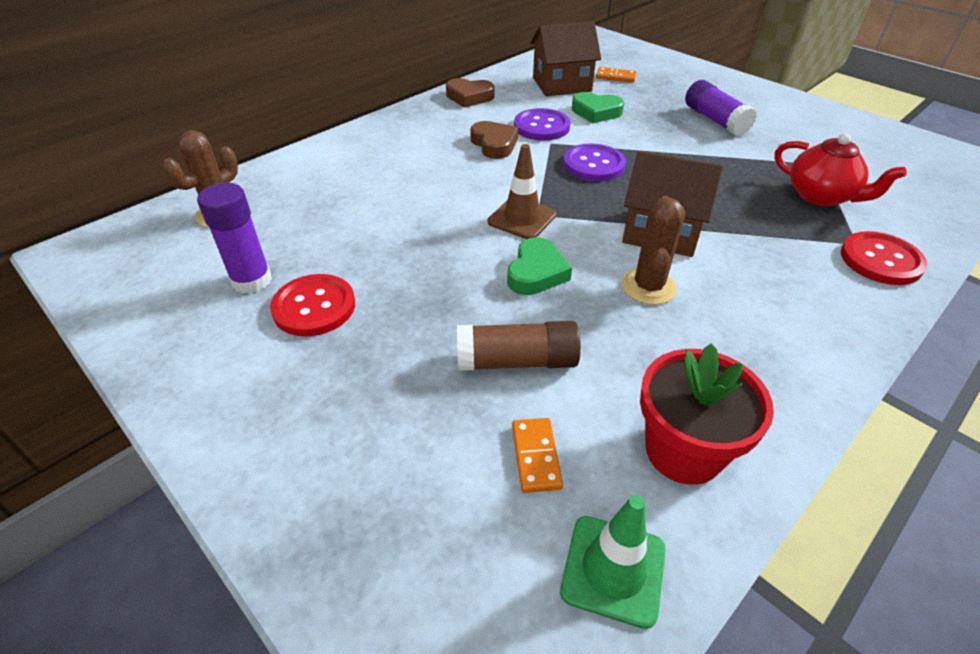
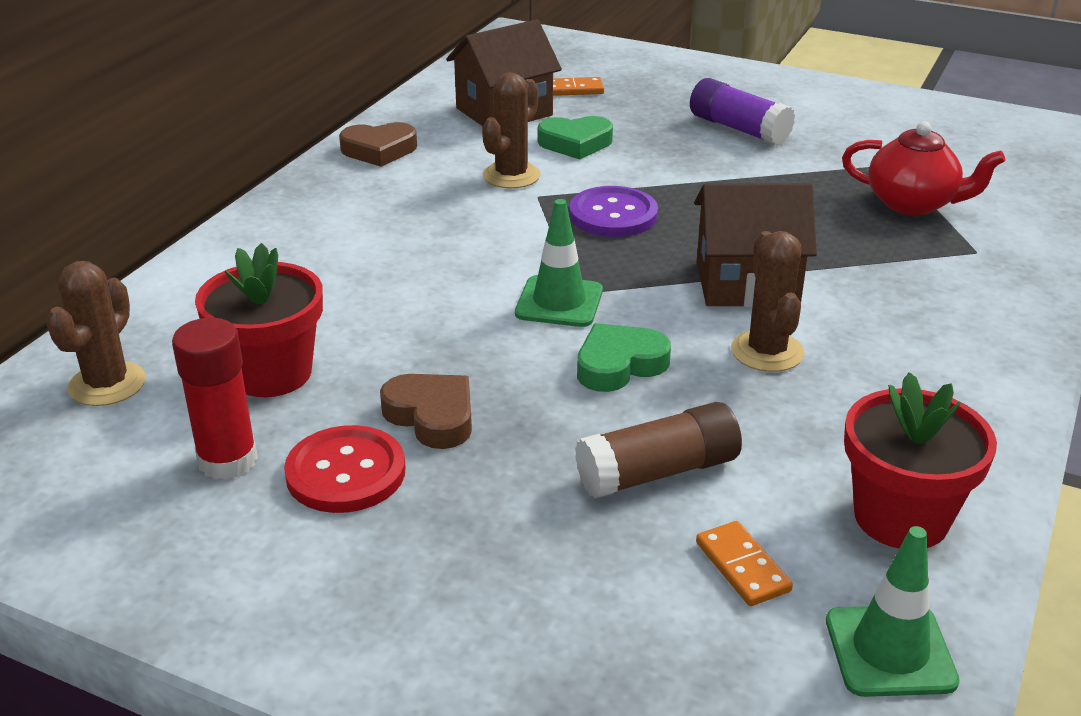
camera: 20 degrees left, 10 degrees down
purple glue stick [197,183,272,294] -> red glue stick [172,318,258,480]
brown heart [470,121,518,159] -> brown heart moved to [380,374,472,449]
brown traffic cone [488,144,556,239] -> green traffic cone [515,199,603,327]
green heart [507,237,572,295] -> green heart turned 120 degrees counterclockwise [577,323,671,392]
purple button [514,108,571,141] -> brown cactus [482,72,541,188]
red button [841,231,927,285] -> none
none -> red flower pot [195,243,323,397]

